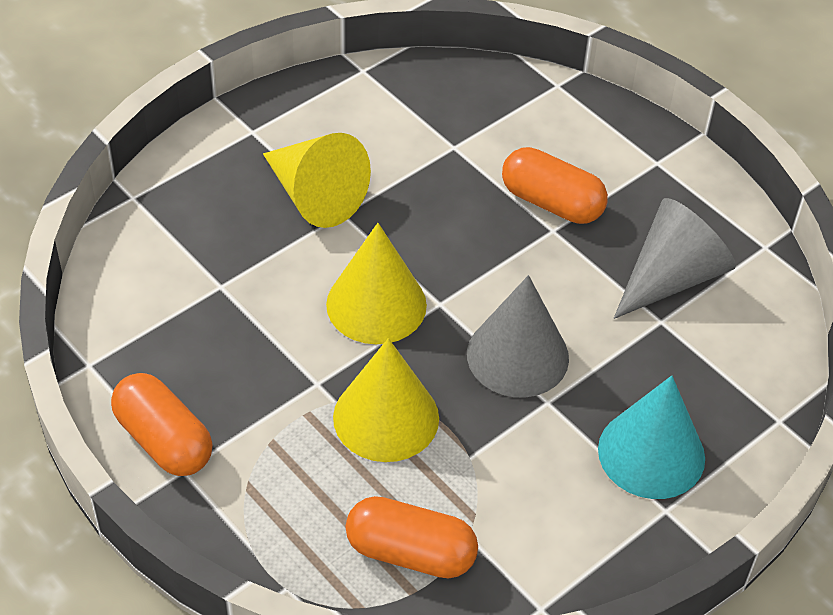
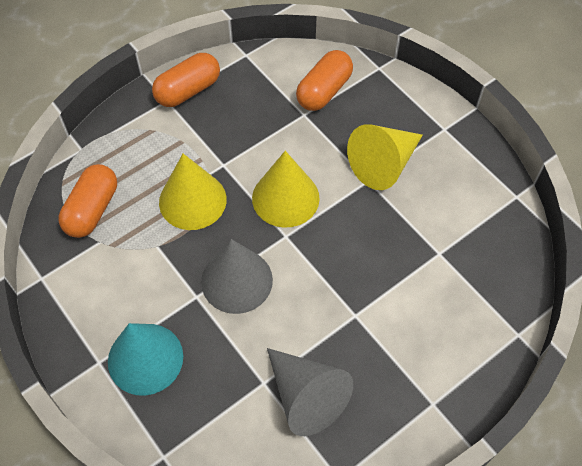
camera: 95 degrees right, 10 degrees up
orange capsule [502,147,608,224] -> orange capsule moved to [296,50,353,111]

